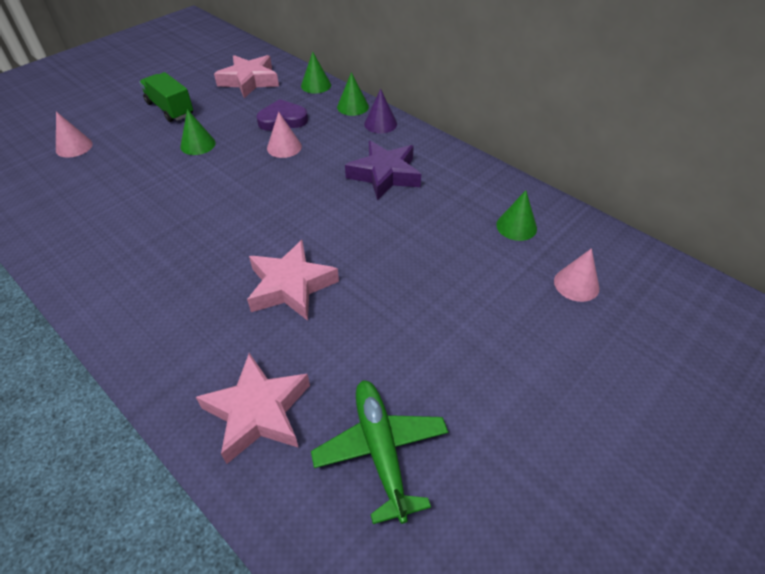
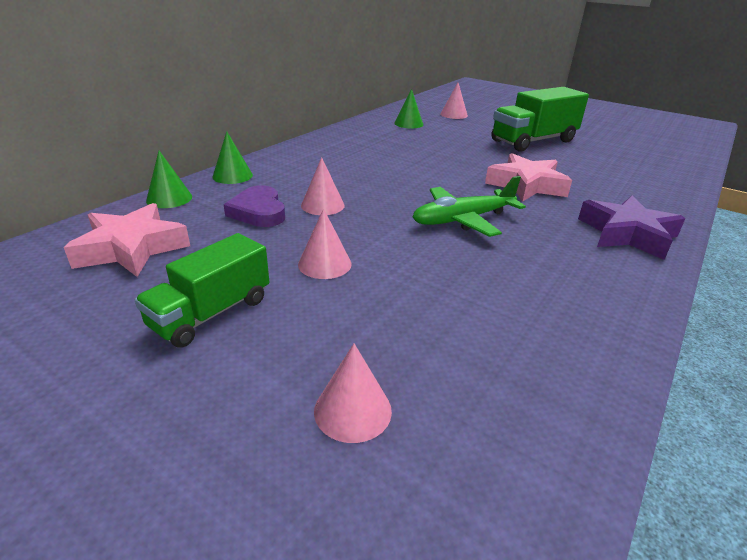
camera: 100 degrees left, 15 degrees down
green cone [180,109,216,155] -> pink cone [298,209,352,279]
pink star [196,353,310,464] -> none
green plane [311,380,448,524] -> green plane moved to [413,176,526,237]
purple star [345,141,421,200] -> purple star moved to [578,196,686,260]
purple cone [364,89,397,134] -> none
none -> green truck [491,87,589,152]

